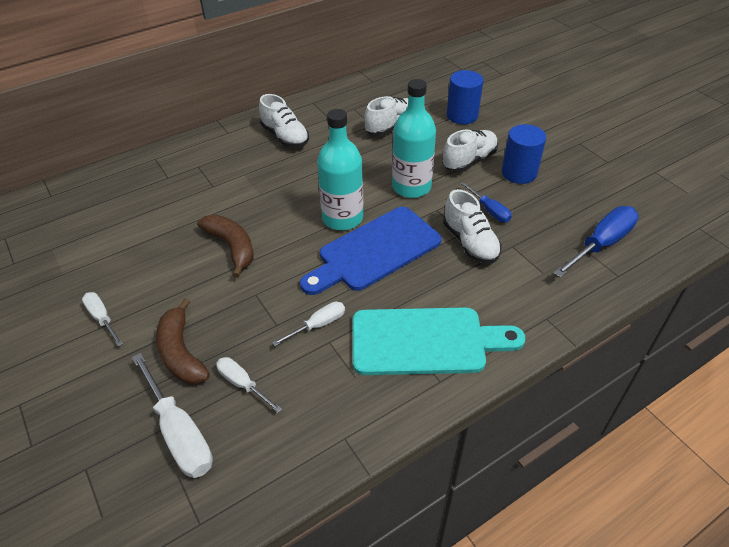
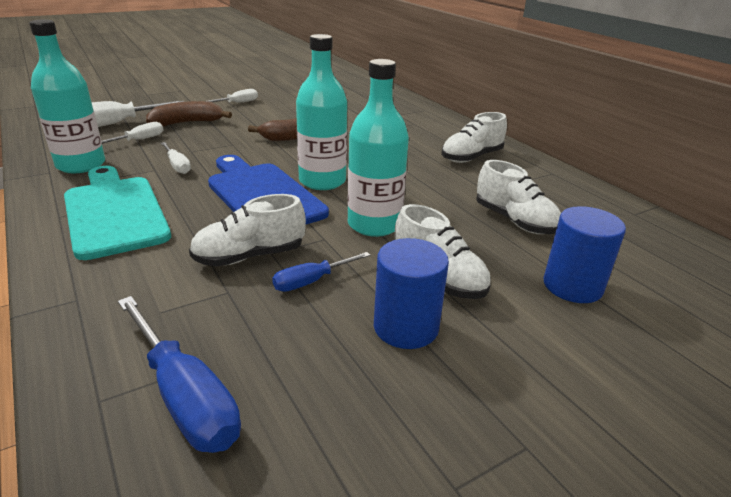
camera: 90 degrees right, 15 degrees down
turquoise cutting board [353,307,525,375] -> turquoise cutting board turned 150 degrees clockwise [64,166,171,260]
none -> turquoise bottle [29,19,105,173]

